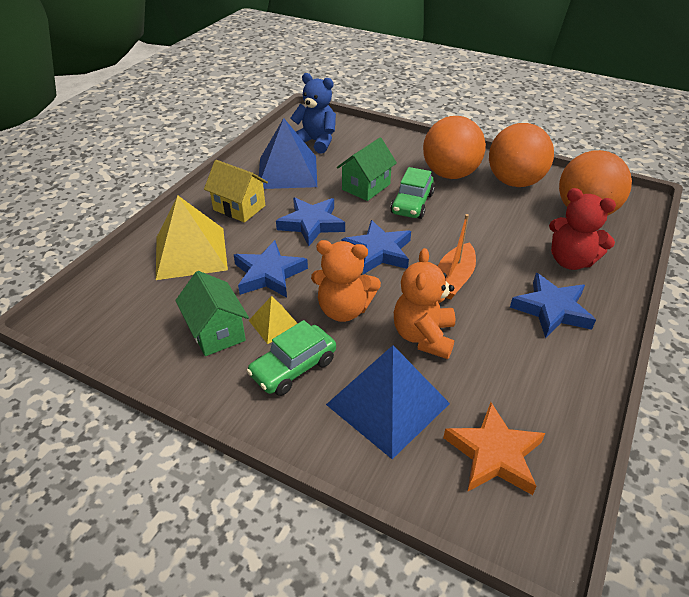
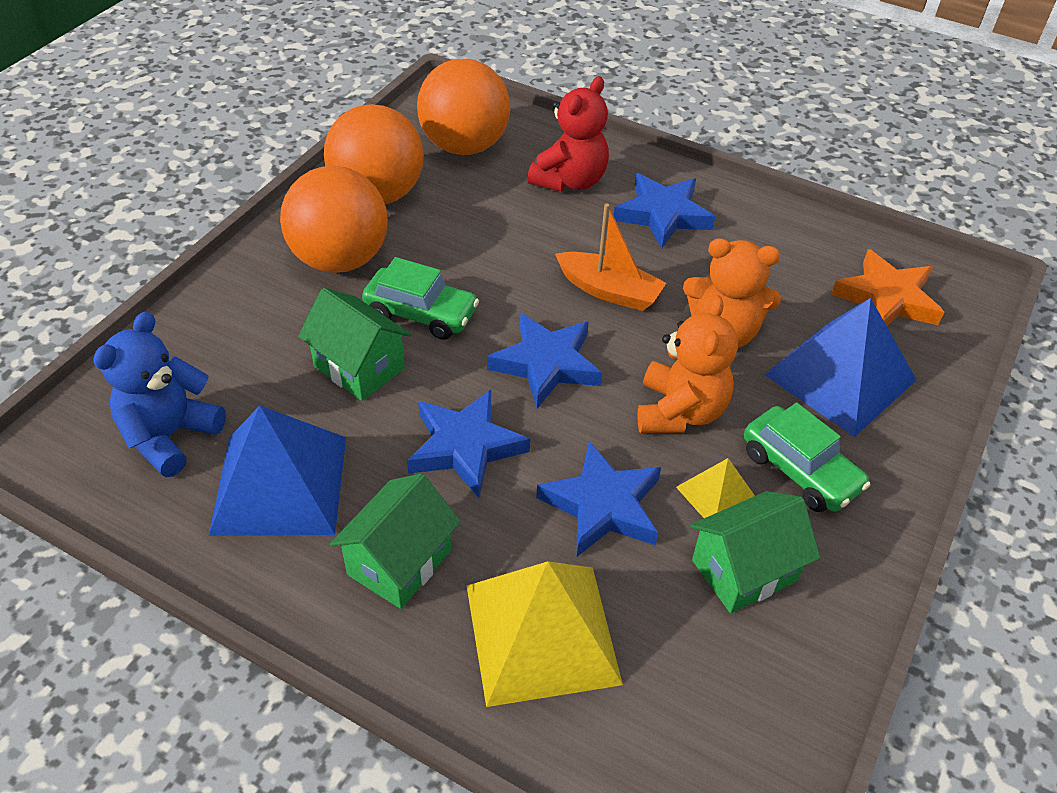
camera: 90 degrees left, 5 degrees up
yellow house [204,160,268,223] -> green house [330,474,461,609]

